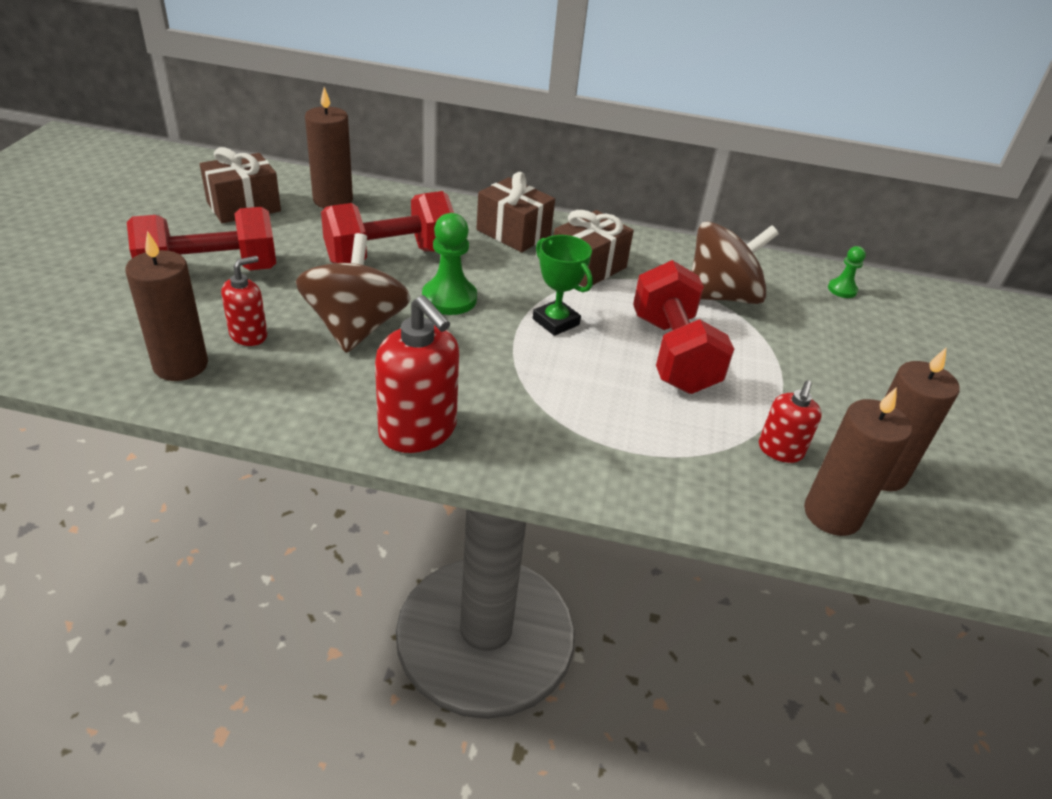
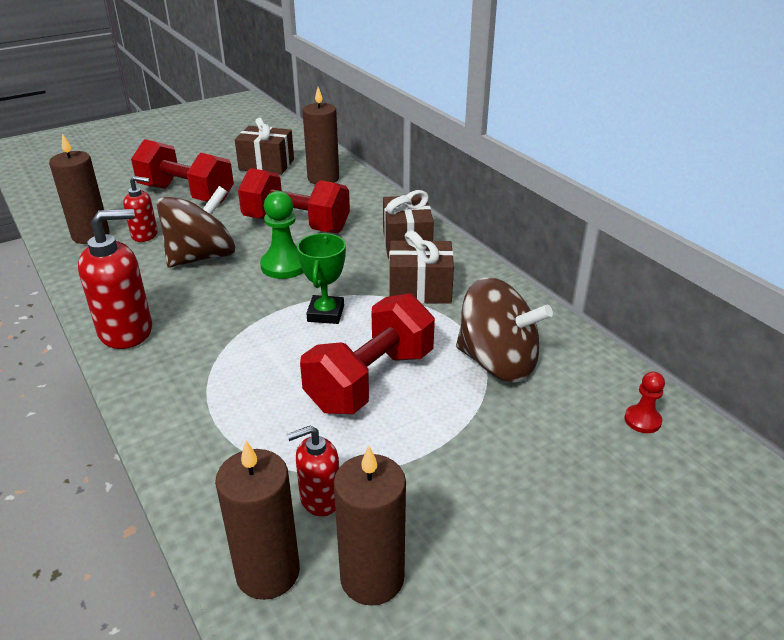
camera: 50 degrees right, 5 degrees down
red soap dispenser [375,295,459,453] -> red soap dispenser turned 120 degrees counterclockwise [78,209,152,349]
green pawn [828,246,866,298] -> red pawn [624,372,665,433]

